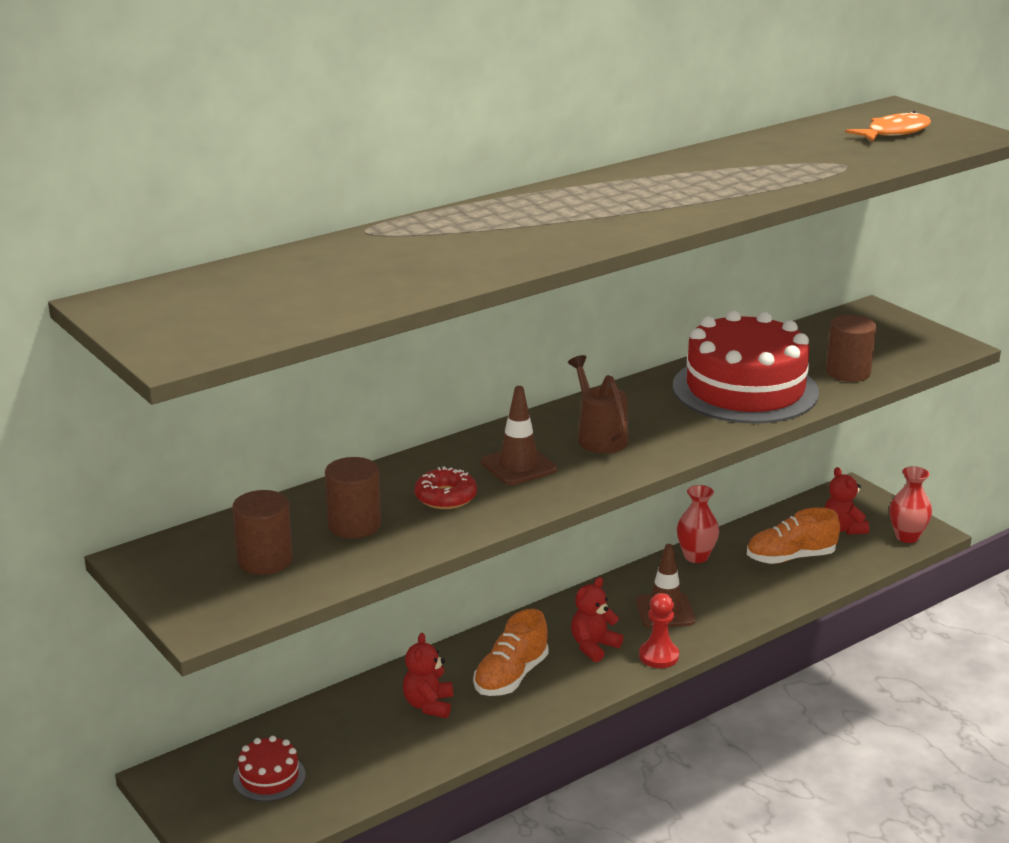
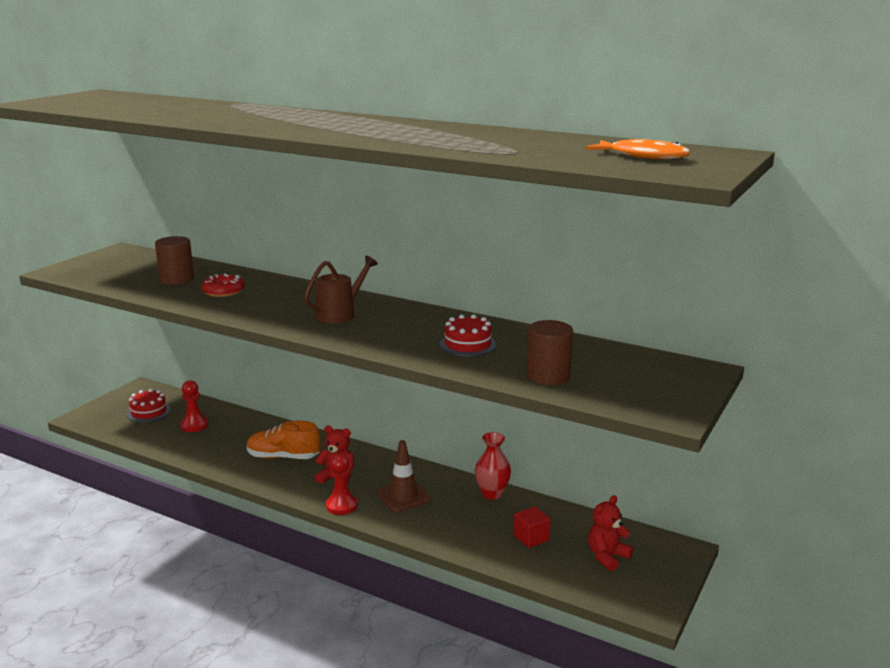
camera: 65 degrees right, 5 degrees down
brown cylinder [232,490,293,575] -> none
red teddy bear [403,633,453,718] -> none
brown traffic cone [481,386,557,485] -> none
red cake [673,310,819,424] -> red cake [440,314,496,356], size x0.44
orange shoe [747,507,840,564] -> red cube [514,506,551,548]
red vase [889,466,932,543] -> none
none -> red pawn [180,380,208,432]

